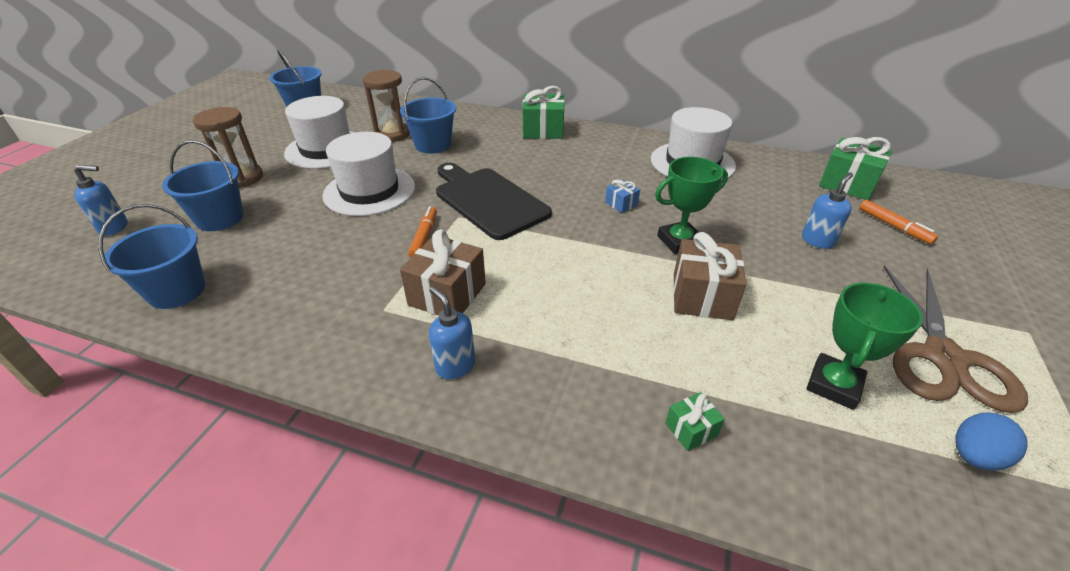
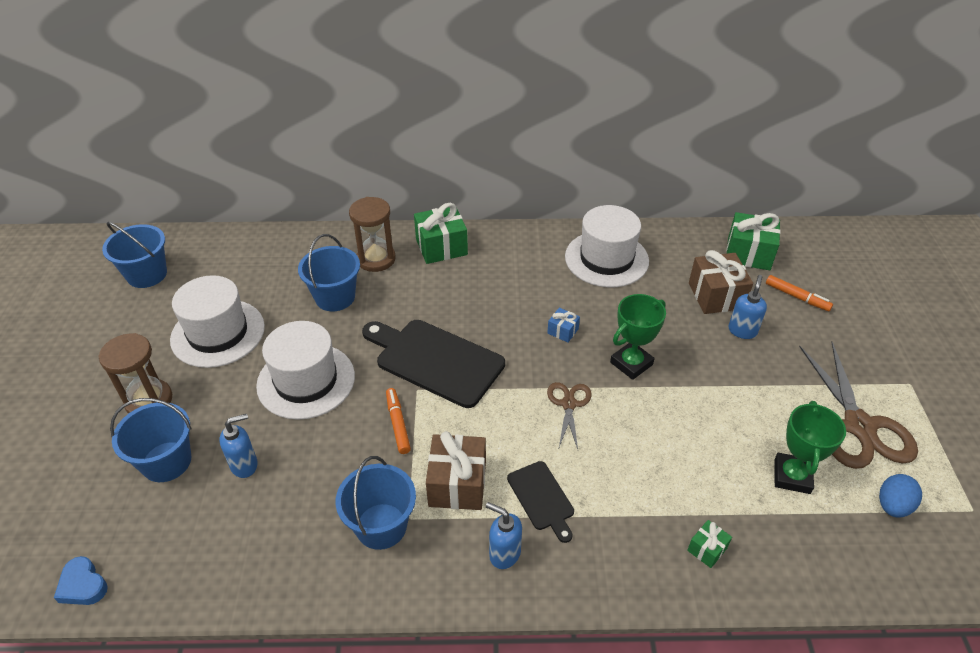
camera: 20 degrees left, 5 degrees up
blue soap dispenser [74,165,128,236] -> blue soap dispenser moved to [219,414,258,478]
blue bucket [98,204,206,309] -> blue bucket moved to [336,456,416,550]
brown hourglass [363,70,410,142] -> brown hourglass moved to [349,197,396,272]
brown gift [673,232,746,320] -> brown gift moved to [689,250,753,314]
none -> blue heart [54,556,108,605]
none -> black cutting board [507,461,574,543]
none -> brown scissors [547,382,591,449]

